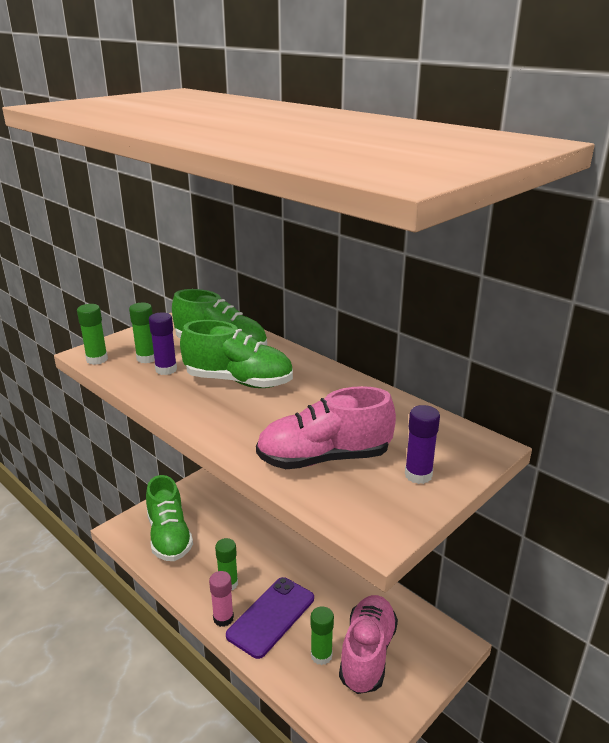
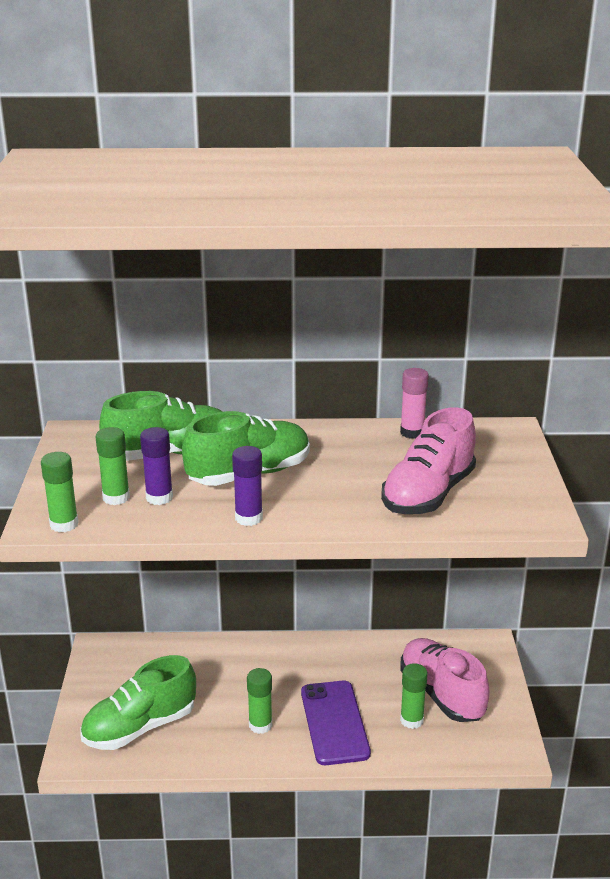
camera: 45 degrees left, 0 degrees up
green shoe [146,475,193,561] -> green shoe turned 120 degrees clockwise [81,655,196,750]
pink glue stick [209,571,234,627] -> pink glue stick moved to [400,368,429,439]
purple glue stick [405,405,440,484] -> purple glue stick moved to [232,446,263,526]

